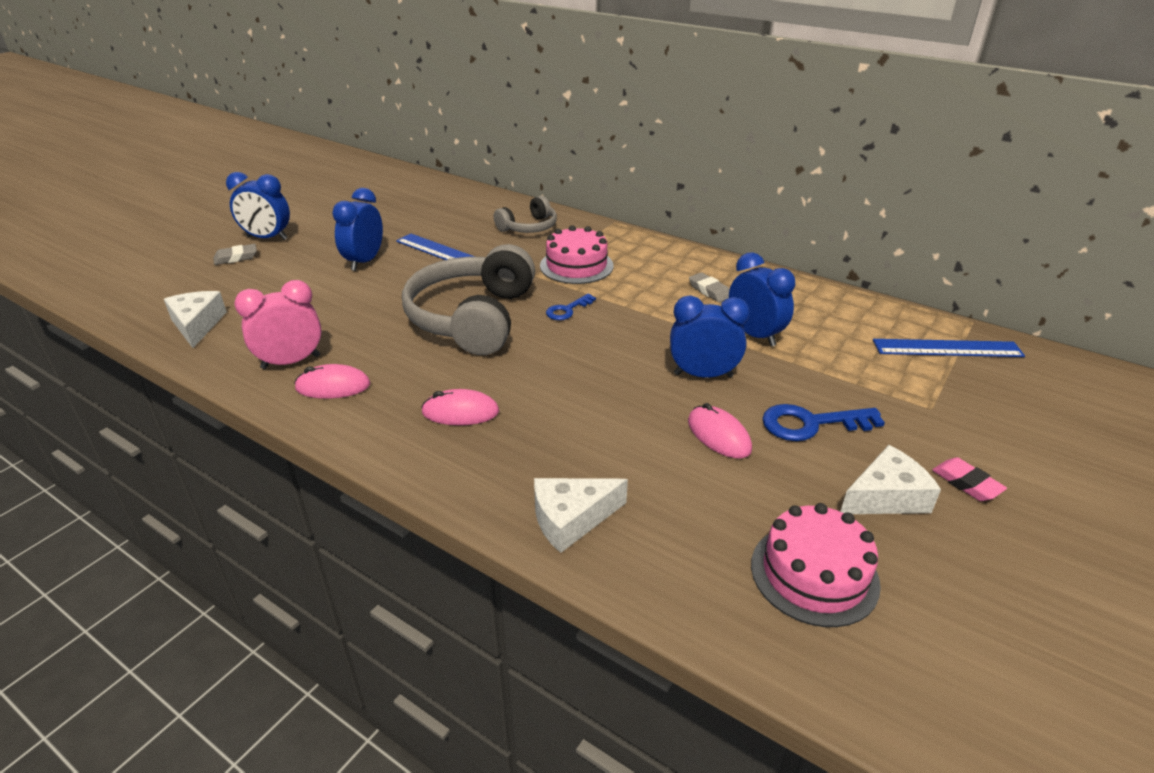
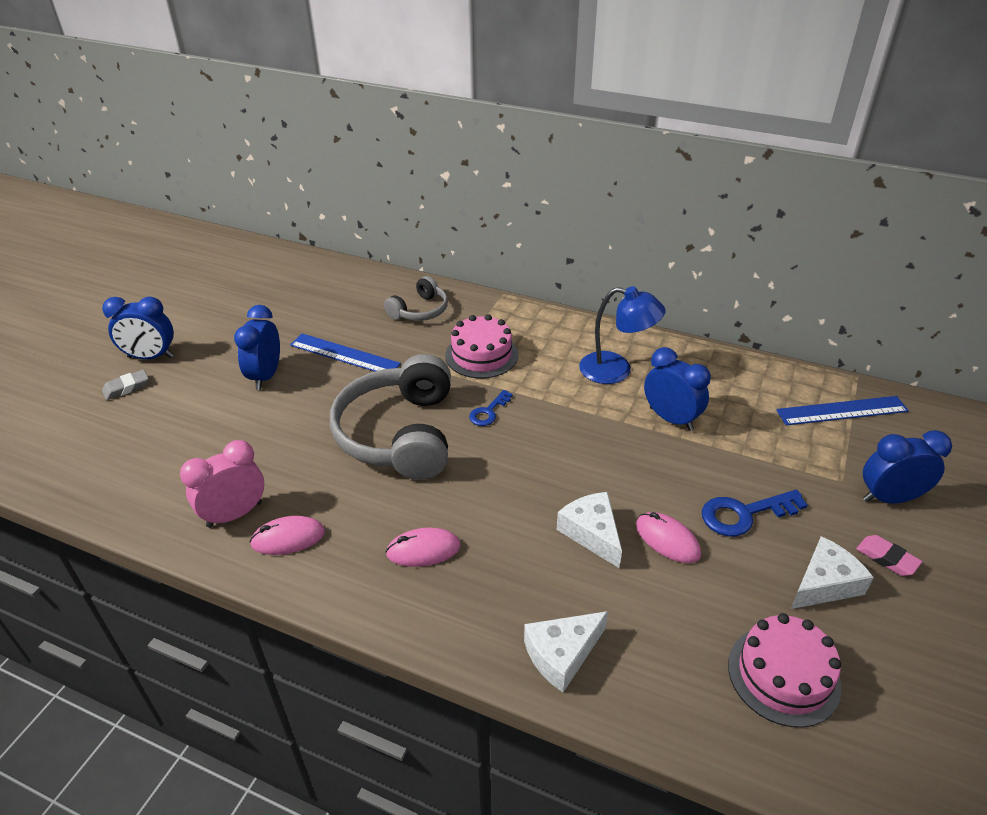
camera: 10 degrees left, 5 degrees up
white cheese [164,291,227,348] -> white cheese moved to [557,492,622,568]
blue clock [670,295,750,378] -> blue clock moved to [863,430,952,503]
grey eraser [689,272,730,302] -> blue lamp [579,286,666,384]

